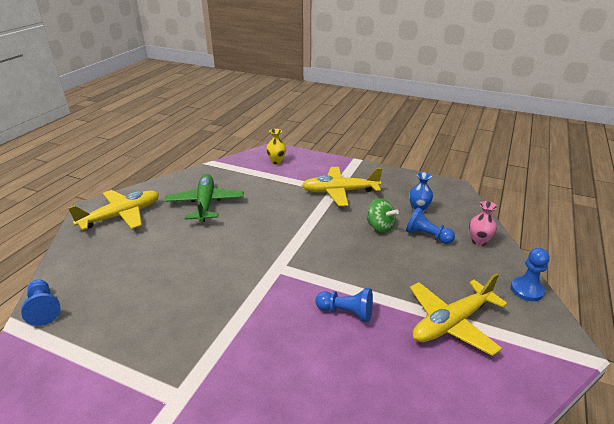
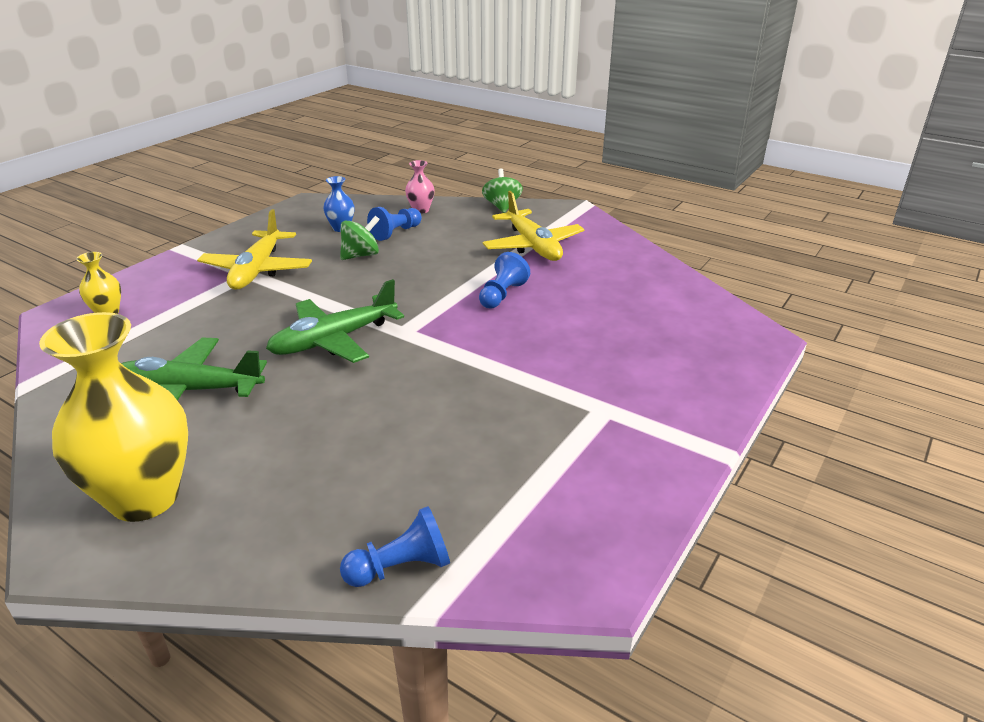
camera: 80 degrees left, 0 degrees up
yellow plane [68,190,159,230] -> yellow vase [39,312,188,522]
blue pawn [511,248,550,301] -> green spinning top [482,168,523,213]
none -> green plane [266,279,404,363]

